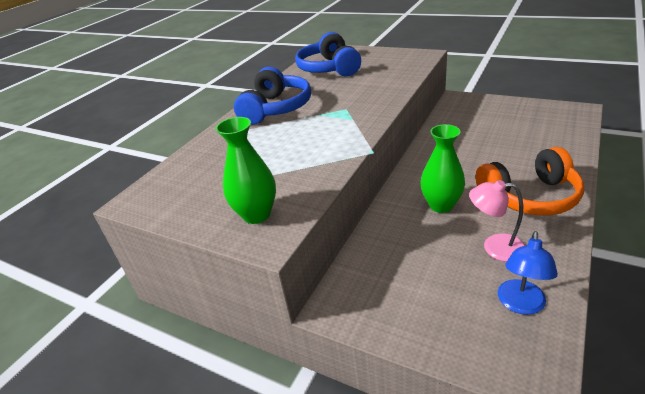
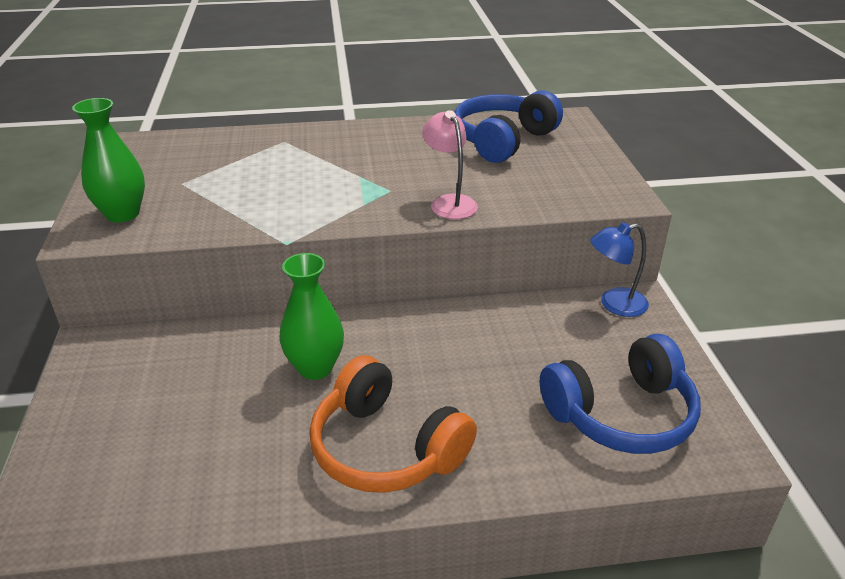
camera: 50 degrees right, 0 degrees up
blue headphones [234,67,311,125] -> blue headphones moved to [540,334,701,454]
pink lamp [469,180,526,262] -> pink lamp moved to [422,110,478,219]
blue lamp [498,231,558,315] -> blue lamp moved to [590,222,649,317]

